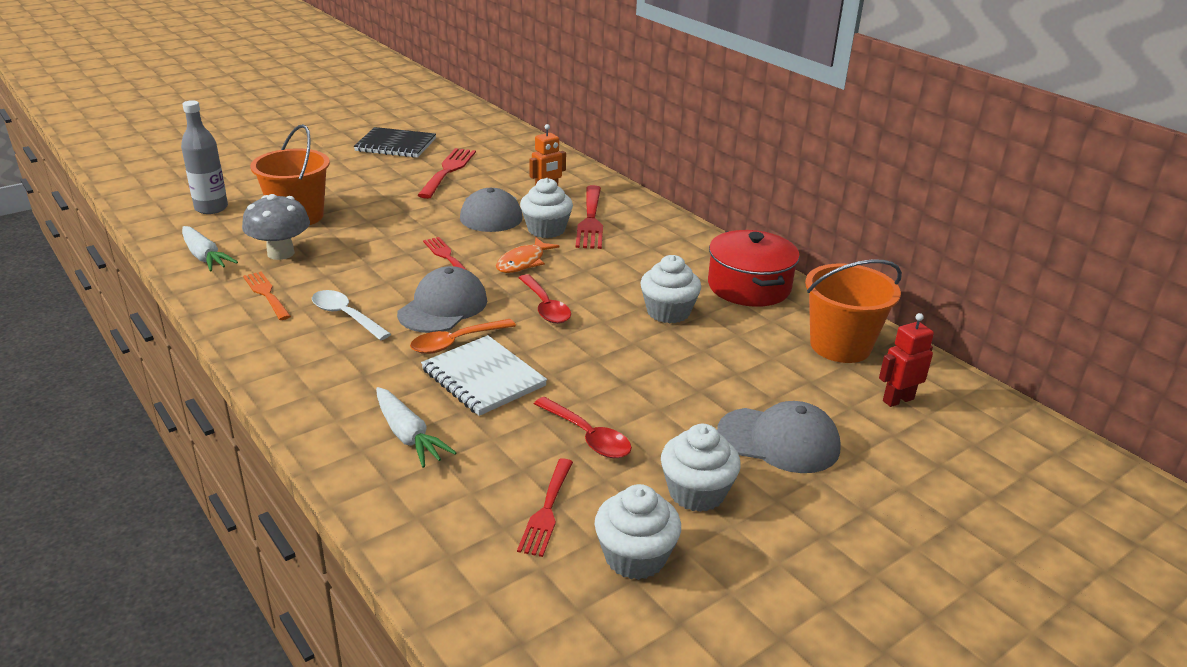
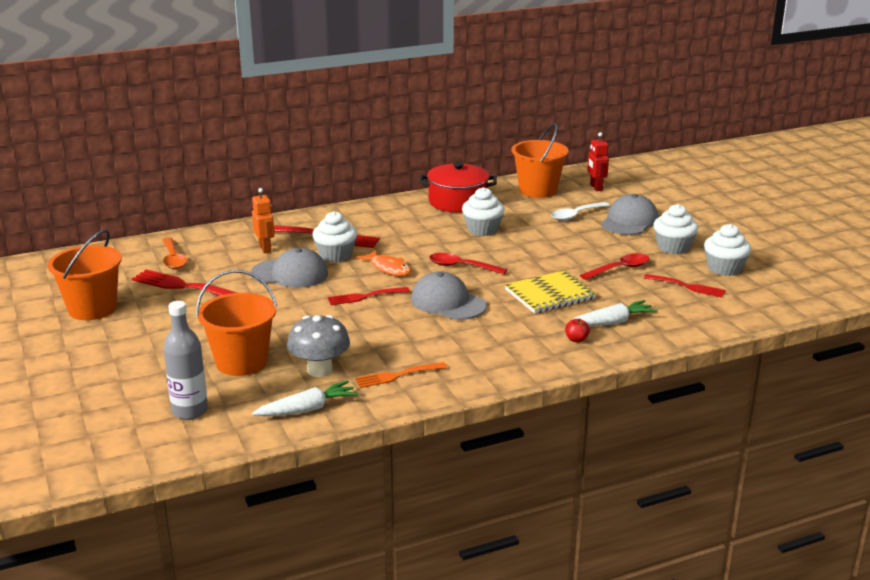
camera: 75 degrees left, 5 degrees down
white spoon [312,290,391,340] -> white spoon moved to [551,202,610,221]
black notebook [354,127,436,158] -> orange bucket [48,230,122,320]
orange spoon [410,319,516,354] -> orange spoon moved to [162,237,187,269]
white notebook [421,335,547,416] -> yellow notebook [505,270,596,314]
red spoon [519,274,571,324] -> red spoon turned 150 degrees counterclockwise [429,253,507,274]
none -> red apple [565,319,590,342]

